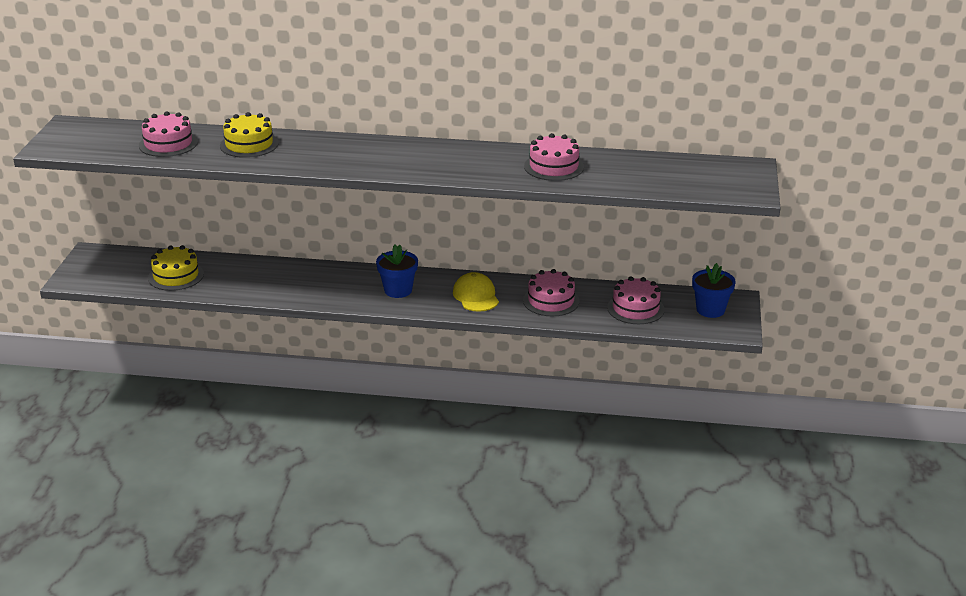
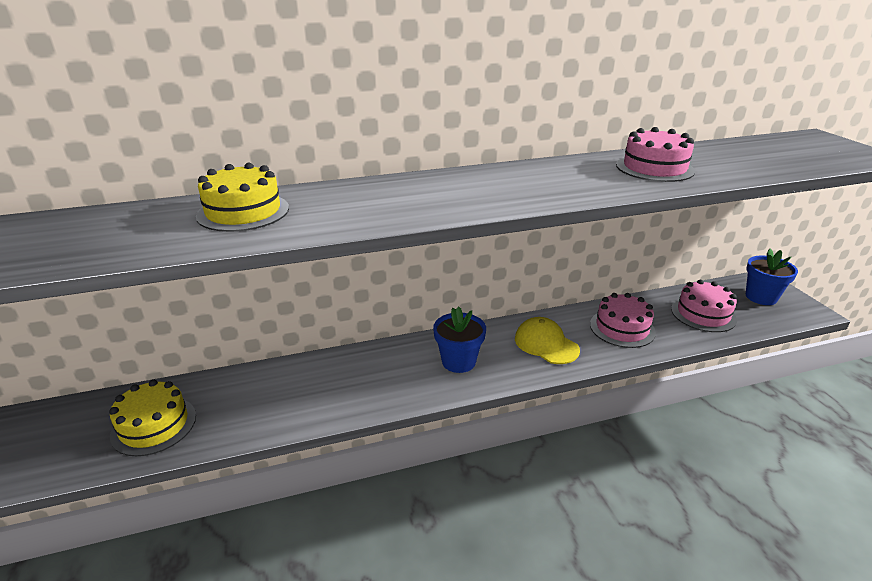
camera: 25 degrees left, 0 degrees up
pink cake [139,111,198,157] -> none

